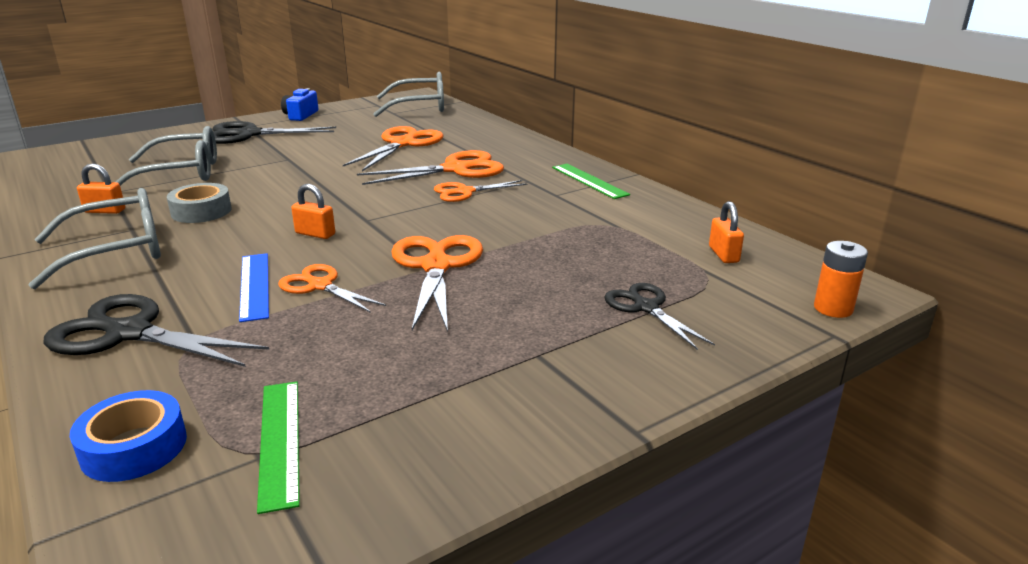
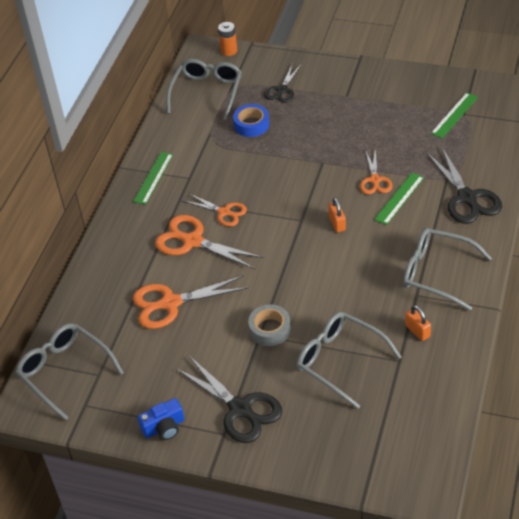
camera: 125 degrees left, 20 degrees up
blue tape [70,390,187,482] -> blue tape moved to [233,104,269,137]
grey tape [167,183,232,223] -> grey tape moved to [248,304,291,346]
blue ruler [239,253,269,322] -> green ruler [374,172,424,225]
orange scissors [391,235,483,332] -> none
orange padlock [709,201,744,263] -> grey glasses [166,59,242,121]

